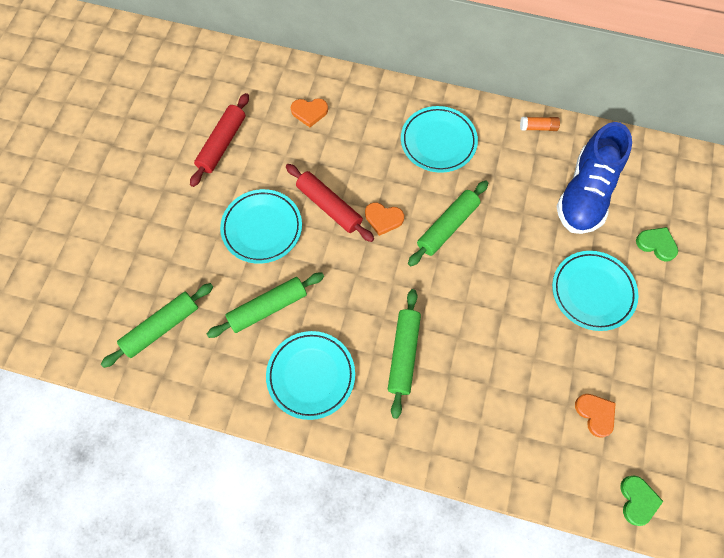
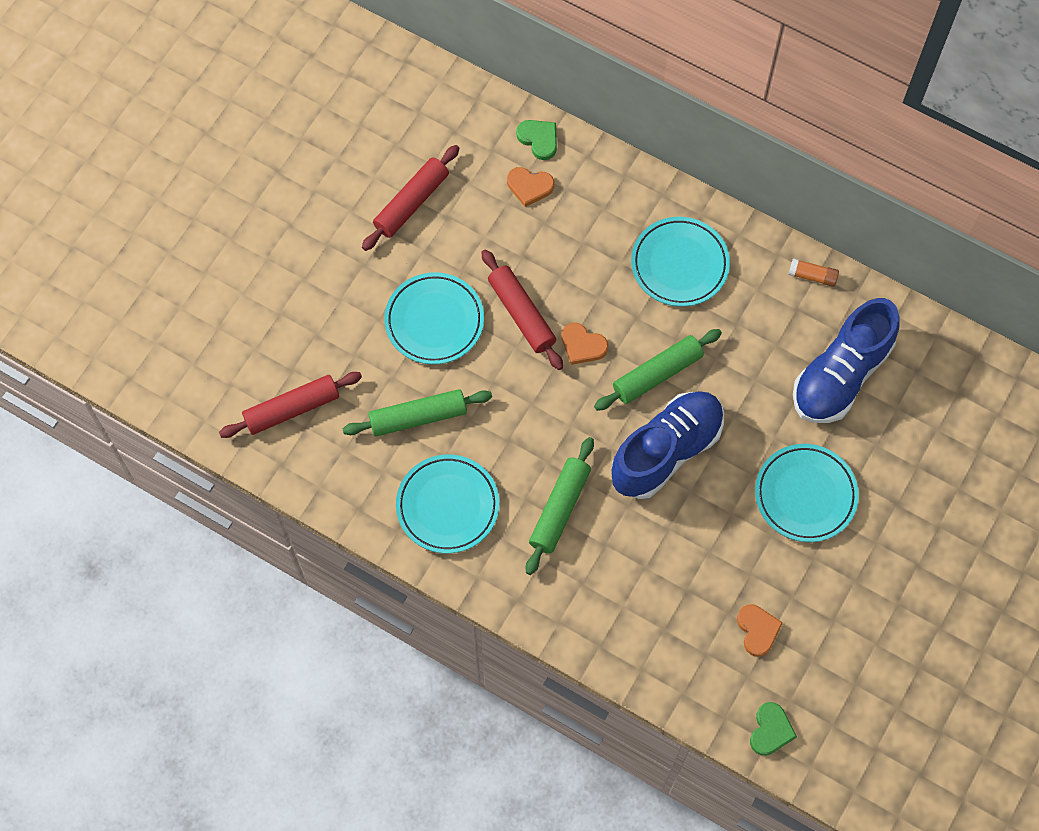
camera: 15 degrees right, 0 degrees up
green rolling pin [101,283,213,368] -> red rolling pin [219,372,362,438]
green heart [636,227,678,261] -> green heart moved to [516,120,557,160]
none -> blue shoe [611,391,724,499]

